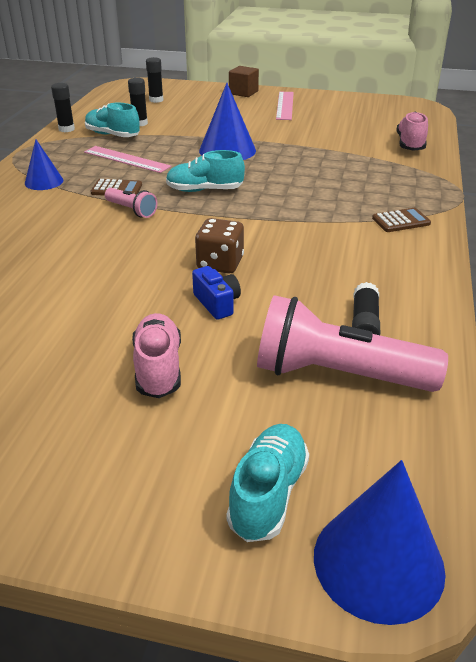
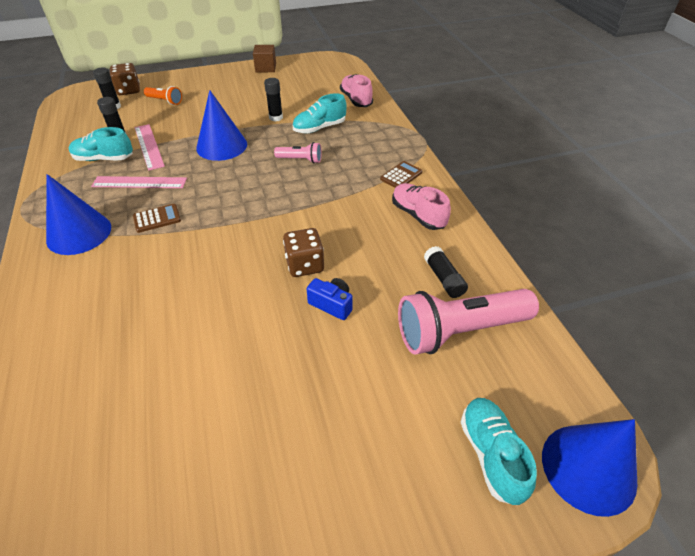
camera: 30 degrees left, 10 degrees up
blue cone [25,139,64,190] -> blue cone [46,174,111,255], size x1.65
black glue stick [51,83,75,132] -> black glue stick moved to [264,78,283,121]
pink flashlight [105,188,157,218] -> pink flashlight moved to [274,142,322,163]
pink shoe [132,313,181,398] -> pink shoe moved to [392,183,451,230]
turquoise shoe [166,150,245,192] -> turquoise shoe moved to [292,93,347,134]
brown cube [229,66,259,97] -> brown cube moved to [253,45,276,73]
pink ruler [276,92,294,120] -> pink ruler moved to [135,124,165,171]
none -> brown dice [110,63,140,95]
none -> orange flashlight [144,86,182,105]

